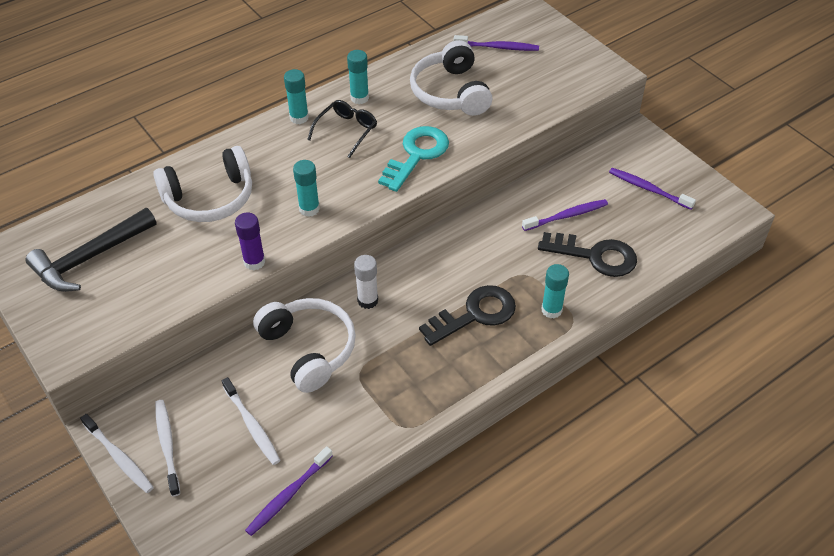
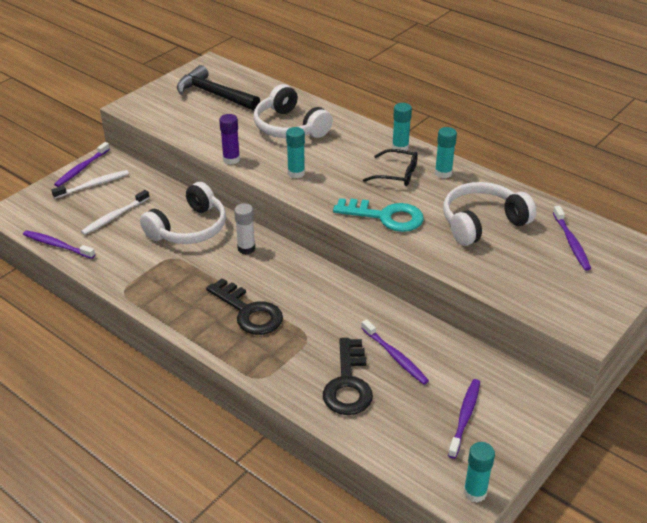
camera: 75 degrees right, 10 degrees down
white toothbrush [80,414,154,493] -> purple toothbrush [54,142,110,187]
turquoise glue stick [541,264,569,319] -> turquoise glue stick moved to [464,442,495,502]

